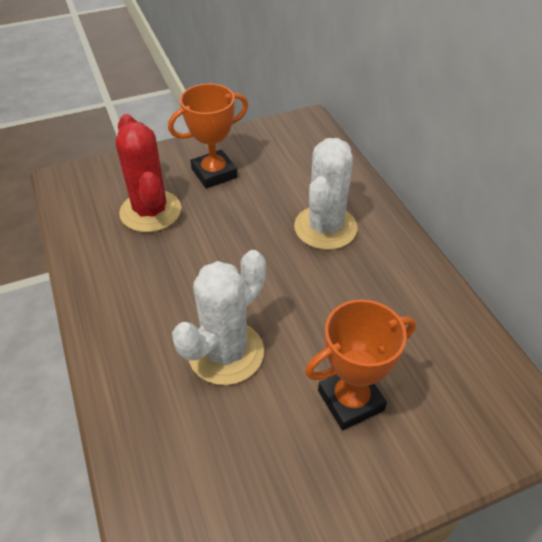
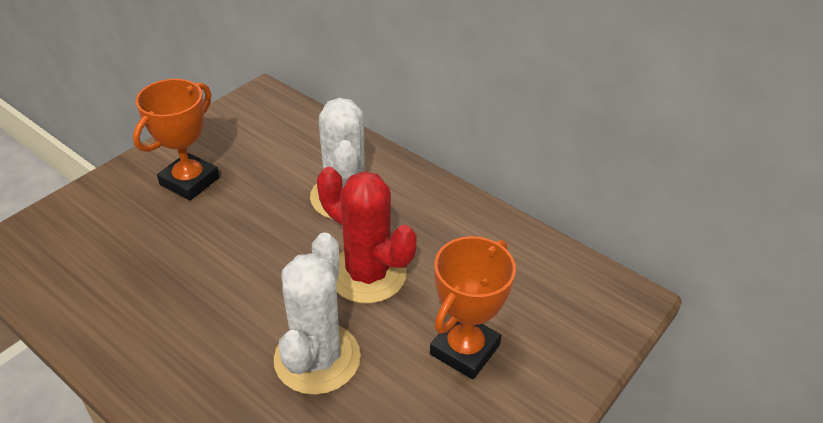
camera: 30 degrees left, 5 degrees down
red cactus [116,114,181,232] -> red cactus moved to [317,167,417,304]

